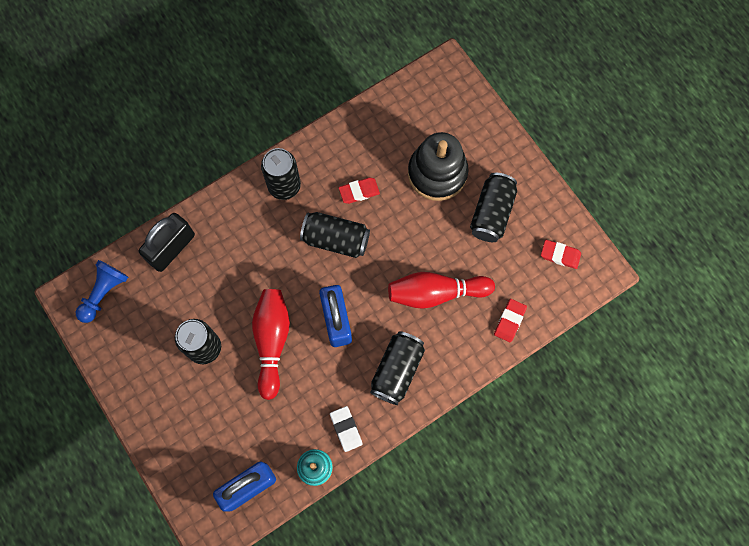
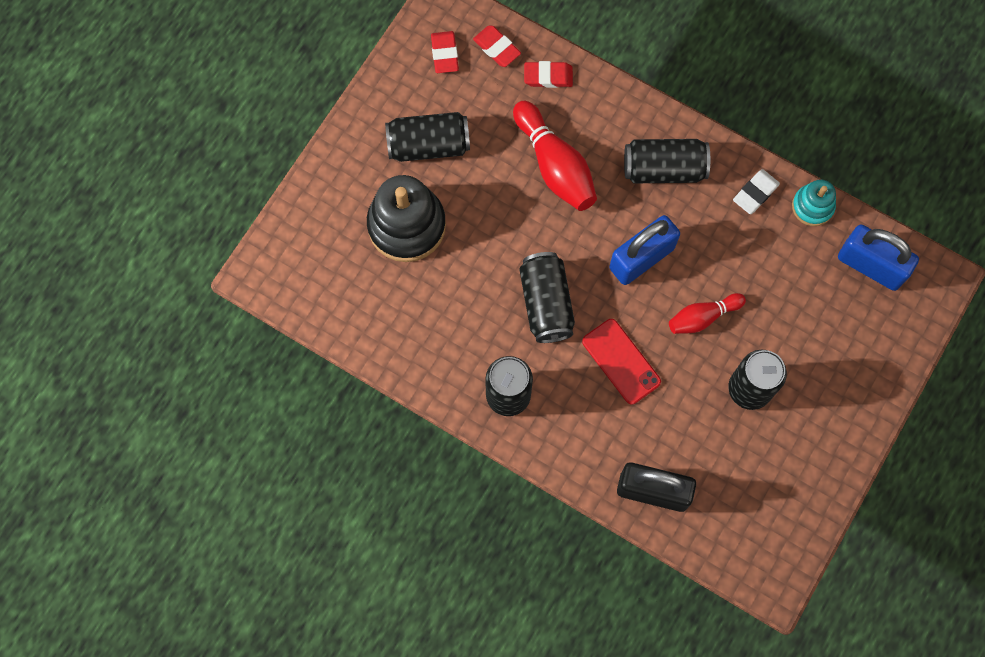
camera: 115 degrees left, 0 degrees up
blue pawn [75,260,128,323] -> none
red bowling pin [252,289,290,400] -> red bowling pin [669,293,746,334], size x0.61
red eraser [339,178,380,204] -> red eraser moved to [473,25,521,67]
none -> red phone [582,319,661,405]

